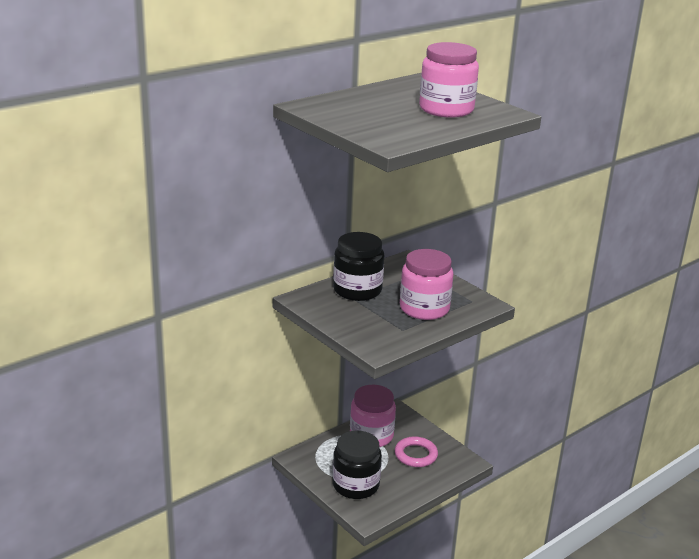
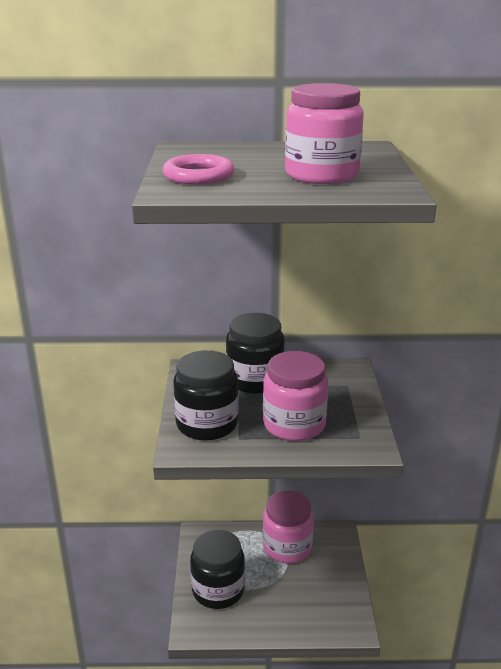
camera: 40 degrees right, 0 degrees up
pink ring [395,436,438,467] -> pink ring moved to [162,154,234,185]
none -> black jar [173,350,239,441]

